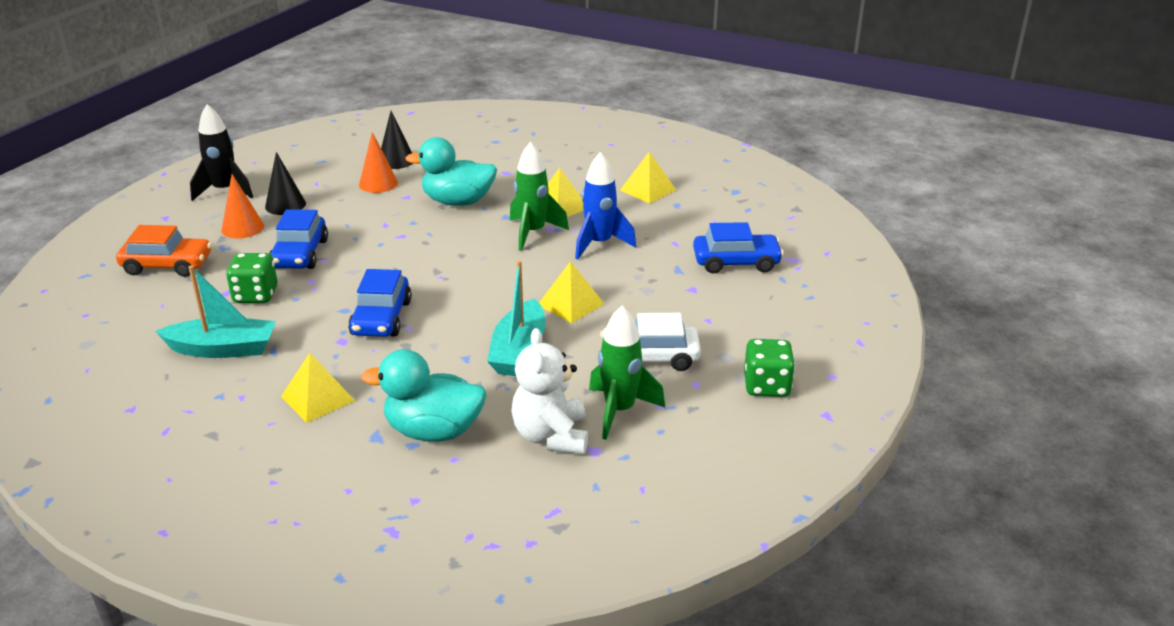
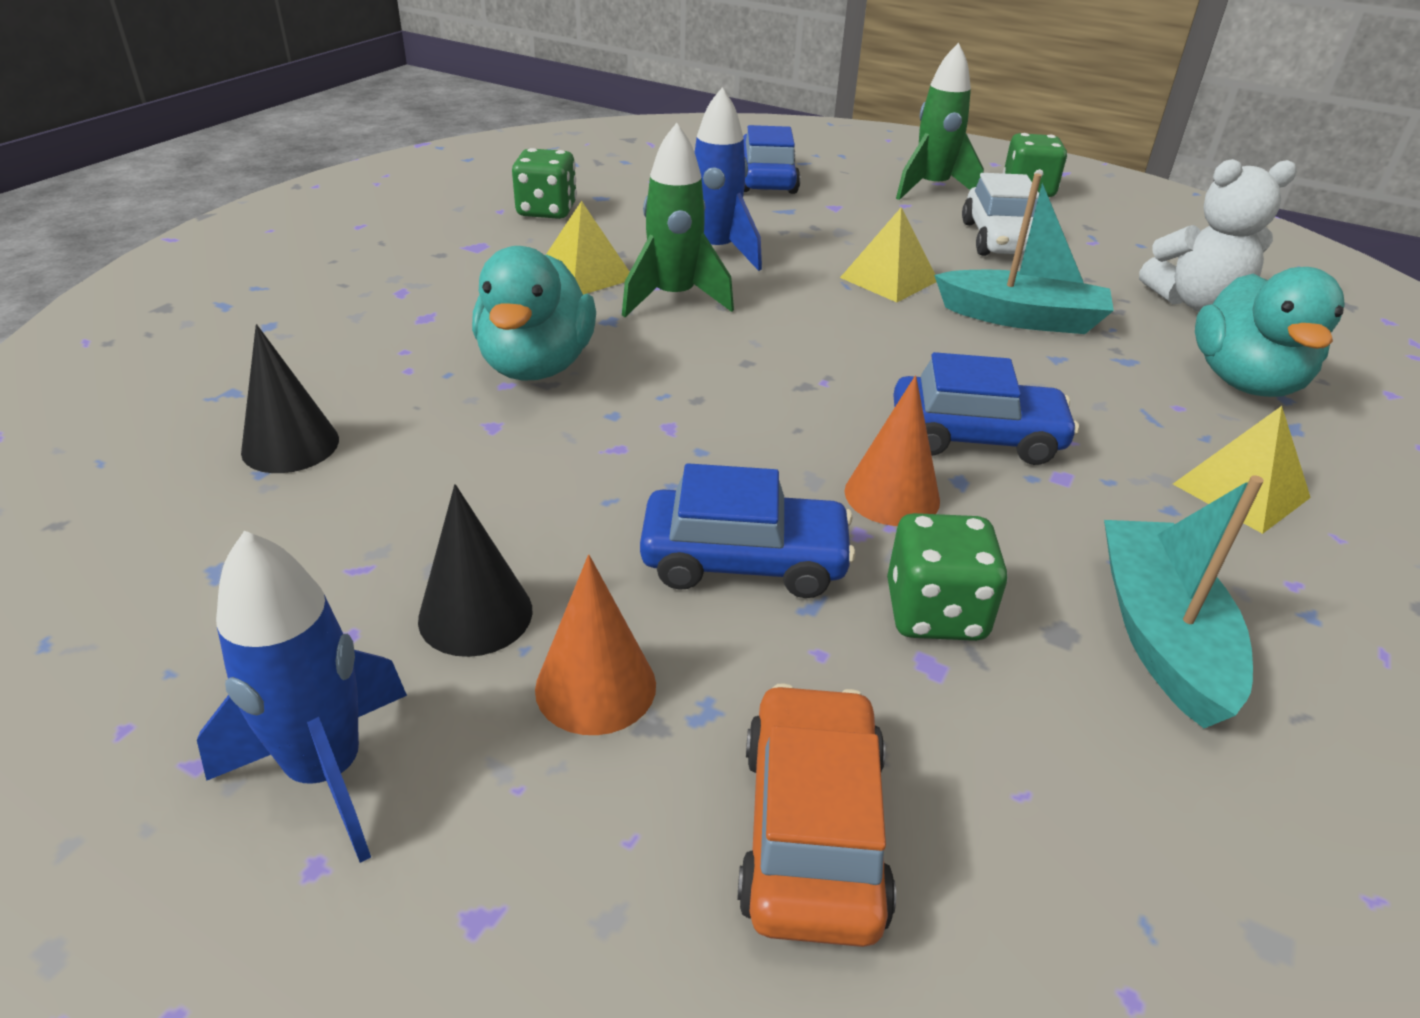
camera: 90 degrees left, 5 degrees up
black rocket [190,104,253,201] -> blue rocket [197,530,407,863]
orange cone [359,132,398,193] -> orange cone moved to [845,375,940,526]
green rocket [589,306,665,440] -> green rocket moved to [896,43,984,200]
yellow pyramid [620,151,676,204] -> green dice [512,148,577,219]

